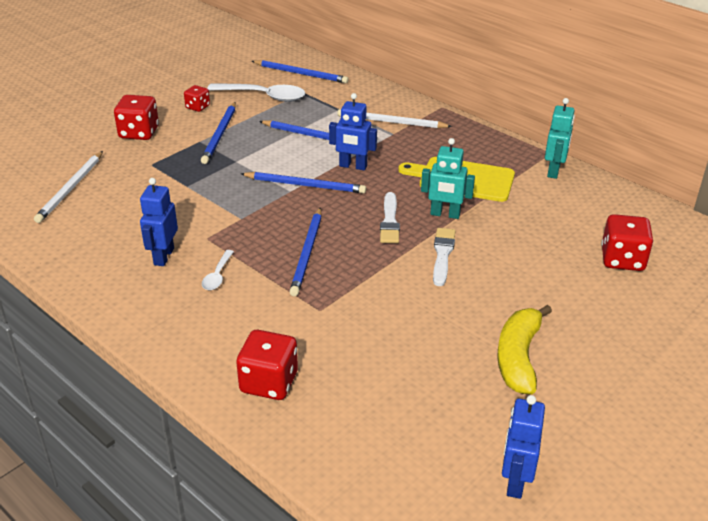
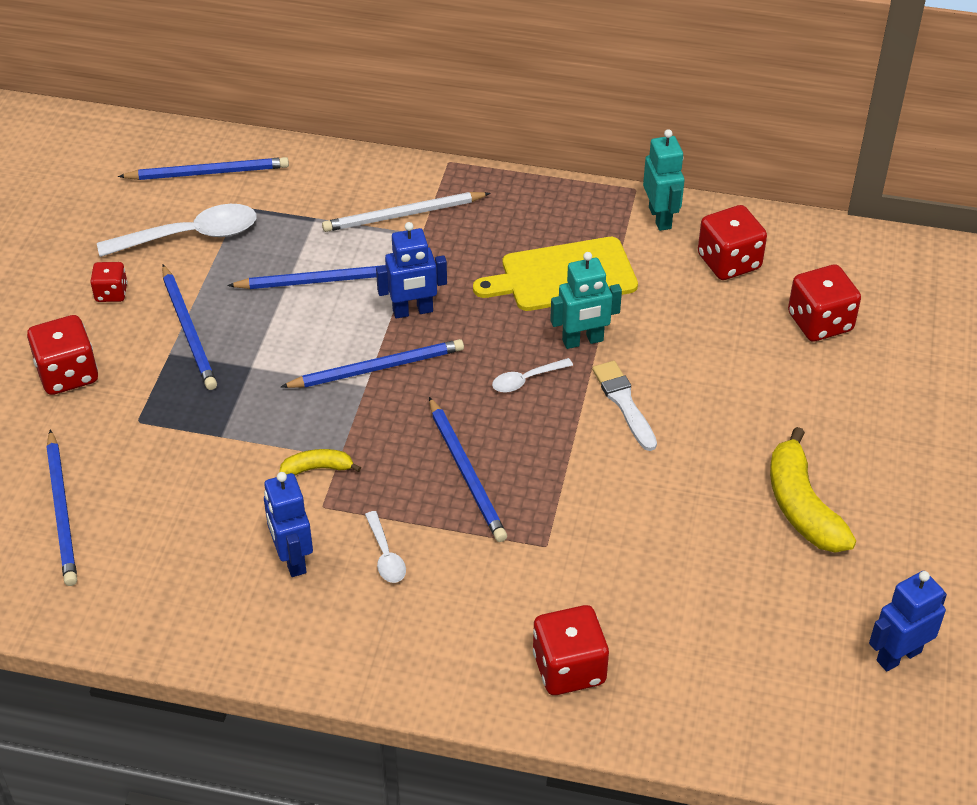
camera: 30 degrees left, 10 degrees up
white pencil [34,151,103,223] -> blue pencil [46,429,77,586]
white brush [380,192,400,243] -> white spoon [492,358,573,393]
blue robot [502,395,545,499] -> blue robot turned 75 degrees clockwise [869,571,947,672]
none -> yellow banana [279,449,361,476]
none -> red dice [698,205,767,280]

